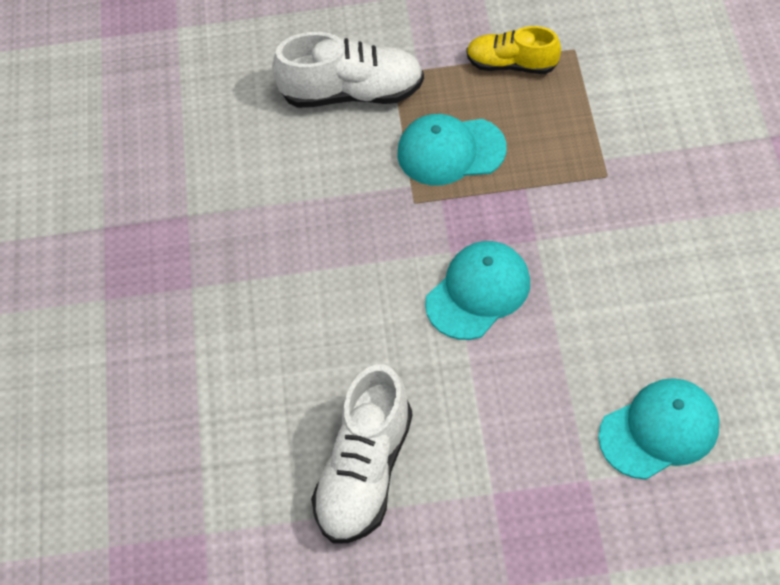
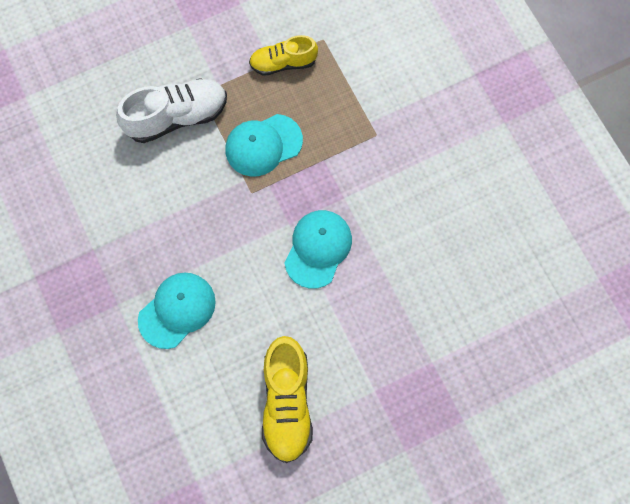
camera: 25 degrees left, 15 degrees up
white shoe [311,364,412,544] -> yellow shoe [262,336,313,463]
turquoise cap [598,378,719,480] -> turquoise cap moved to [138,273,216,349]

